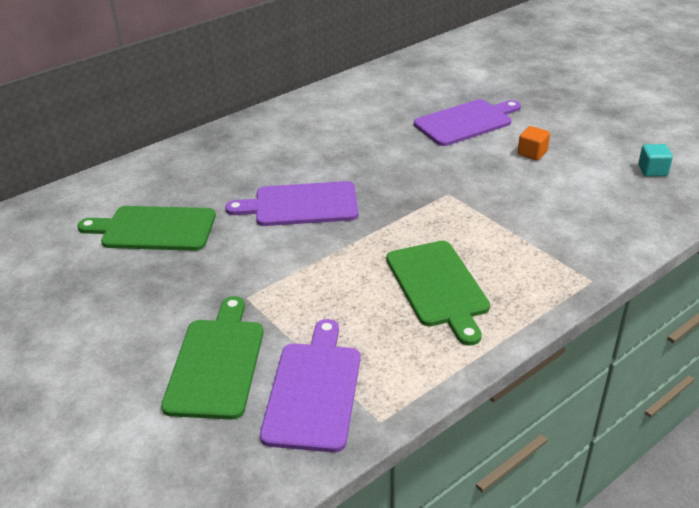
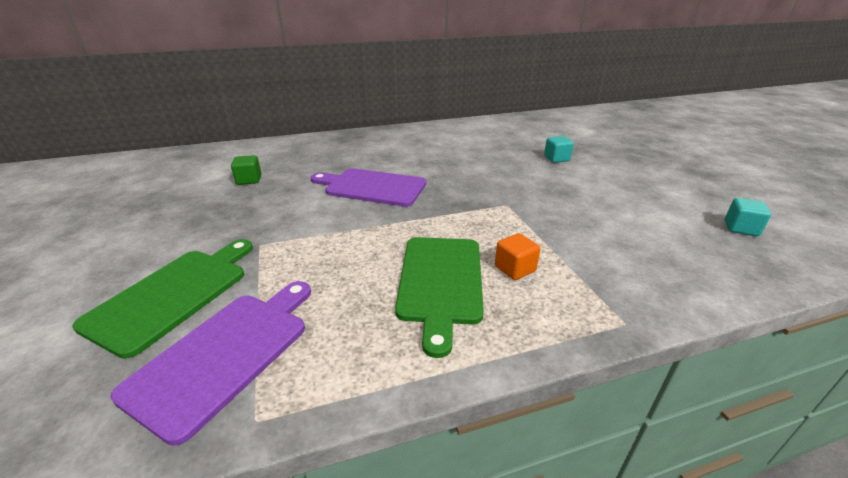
camera: 20 degrees right, 5 degrees down
green cutting board [77,206,216,251] -> green cube [231,155,261,185]
purple cutting board [414,99,521,146] -> turquoise cube [544,136,574,163]
orange cube [518,126,550,160] -> orange cube moved to [495,233,541,280]

